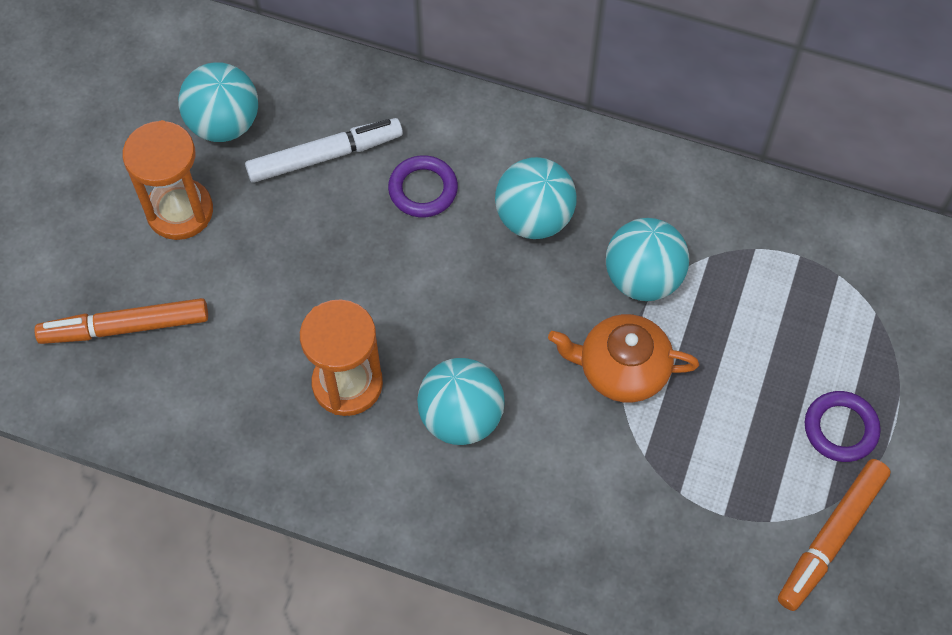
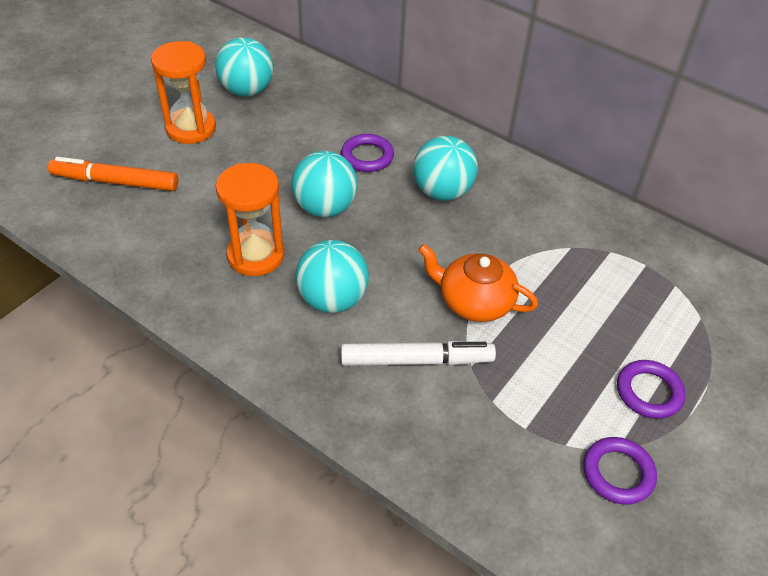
camera: 15 degrees right, 15 degrees down
white marker [245,118,403,183] -> white marker moved to [341,341,496,366]
turquoise ball [606,218,689,301] -> turquoise ball moved to [292,151,357,217]
orange marker [778,459,891,611] -> purple ring [583,437,657,505]

